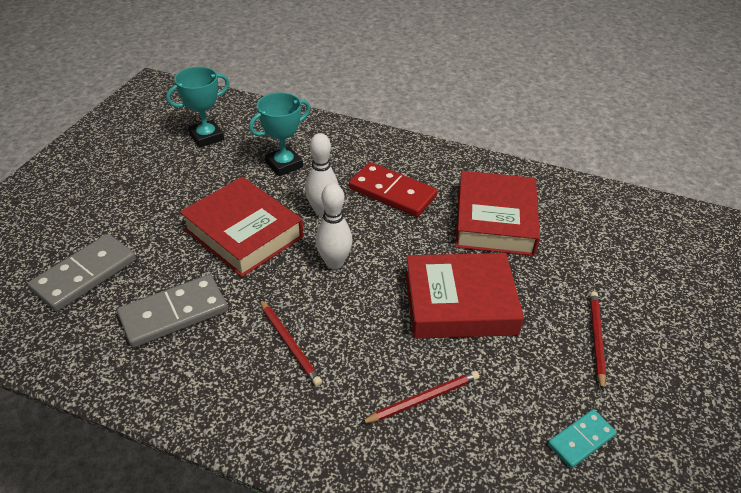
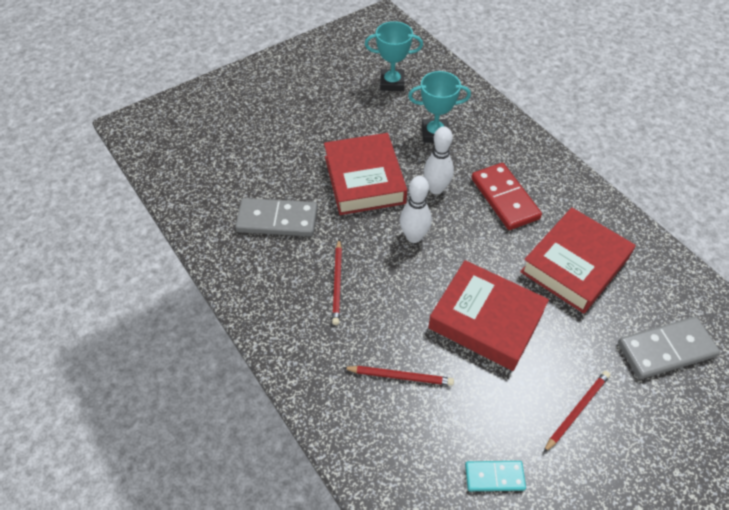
camera: 35 degrees right, 10 degrees up
grey domino [28,234,136,312] -> grey domino moved to [618,317,720,379]

